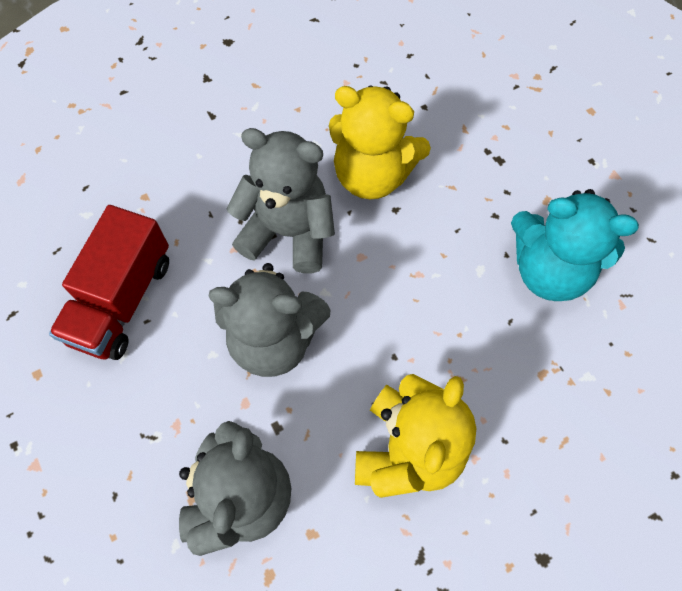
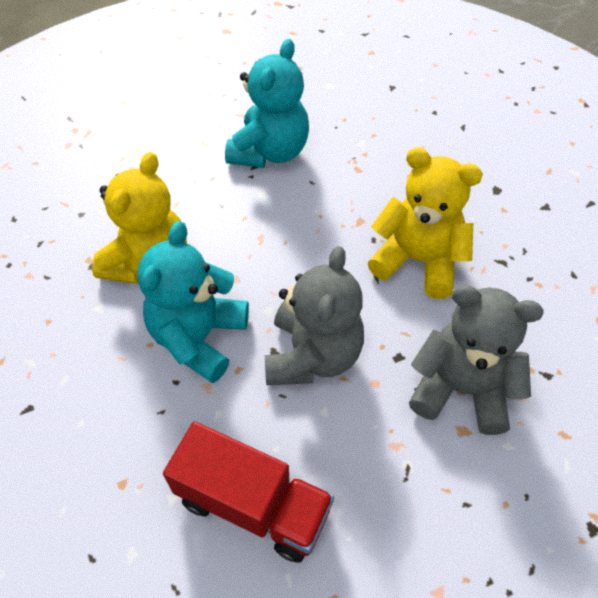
camera: 85 degrees left, 10 degrees down
grey teddy bear [227,128,335,274] -> turquoise teddy bear [138,221,249,383]

